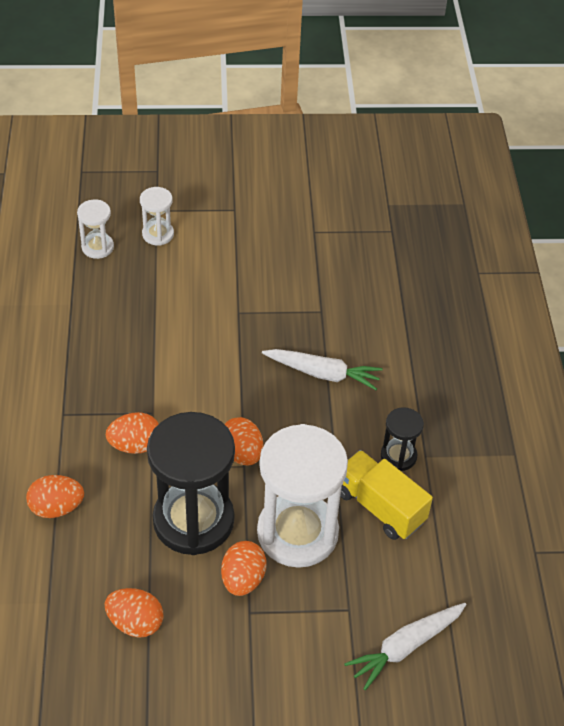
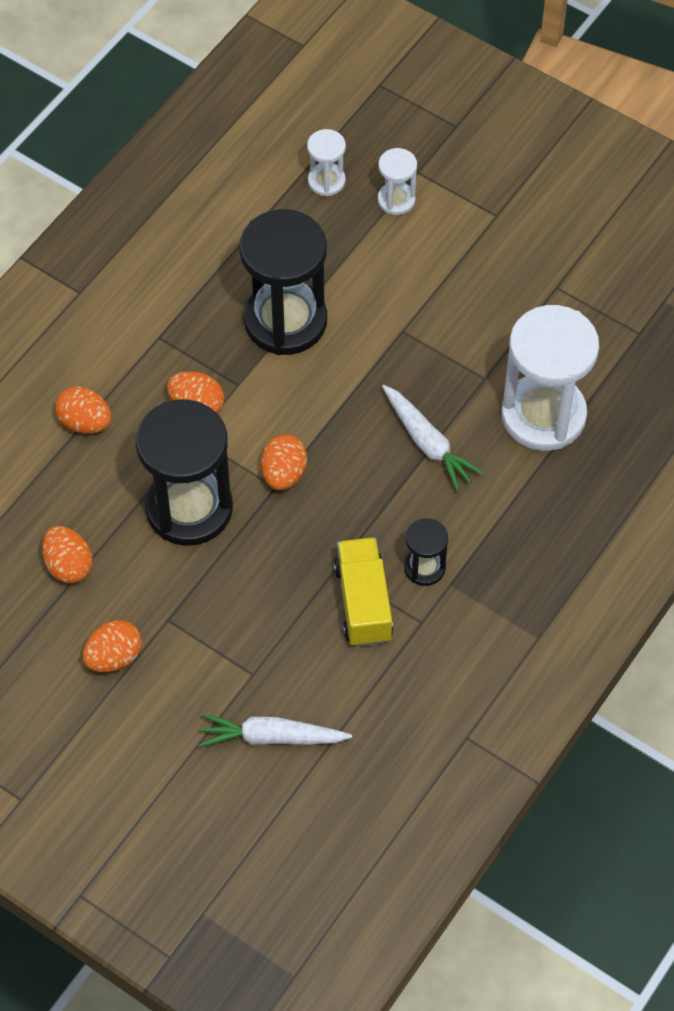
camera: 40 degrees right, 10 degrees up
orange egg [221,541,266,596] -> orange egg moved to [83,620,142,672]
white hourglass [257,424,348,568] -> white hourglass moved to [501,305,599,451]
none -> black hourglass [239,209,327,355]

